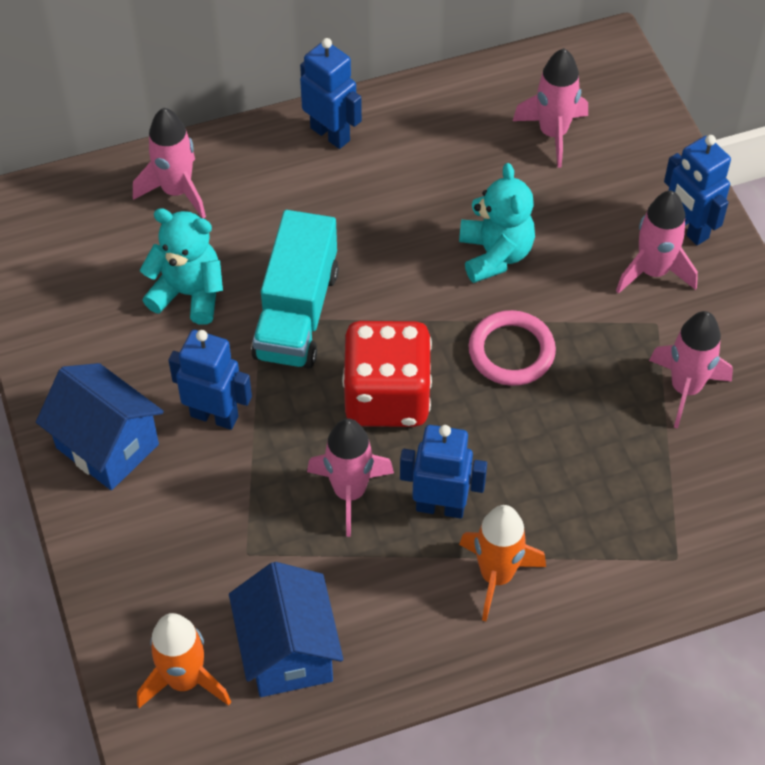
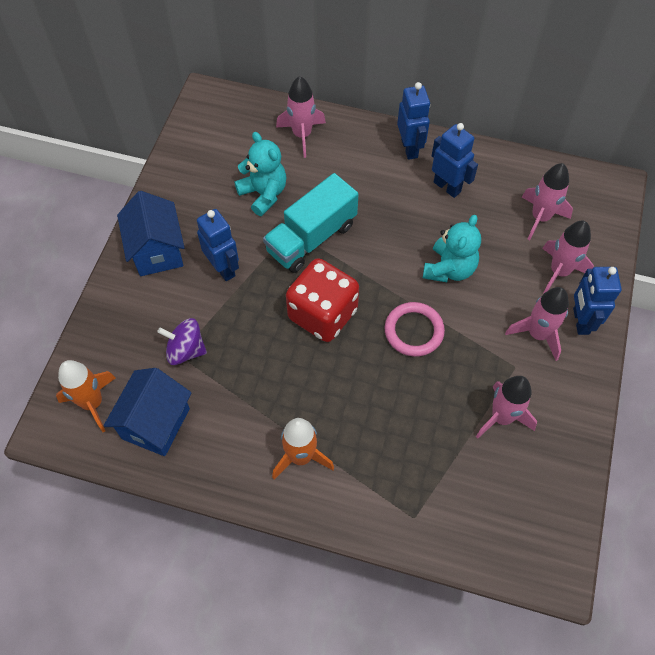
camera: 35 degrees right, 5 degrees up
pink rocket [307,418,394,537] -> pink rocket moved to [542,220,594,293]
blue robot [400,425,487,519] -> blue robot moved to [432,123,478,198]
none -> purple spinning top [157,318,207,365]

